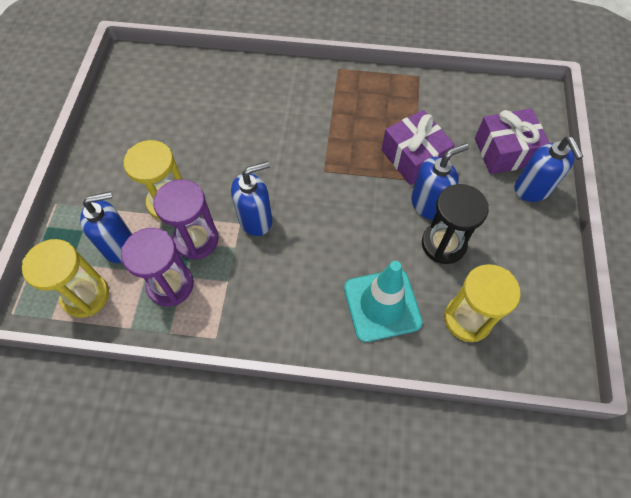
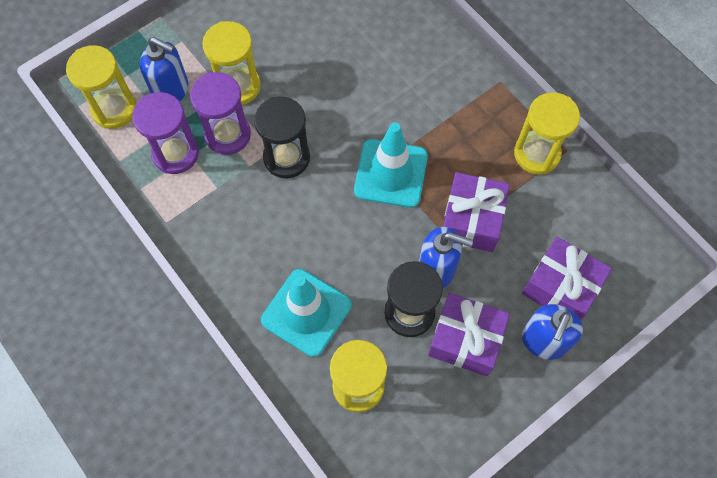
camera: 45 degrees right, 5 degrees up
blue soap dispenser [231,161,272,236] -> black hourglass [254,97,310,178]
none -> turquoise traffic cone [354,122,428,208]
none -> purple gift [428,293,510,376]
none -> yellow hourglass [514,92,580,174]

